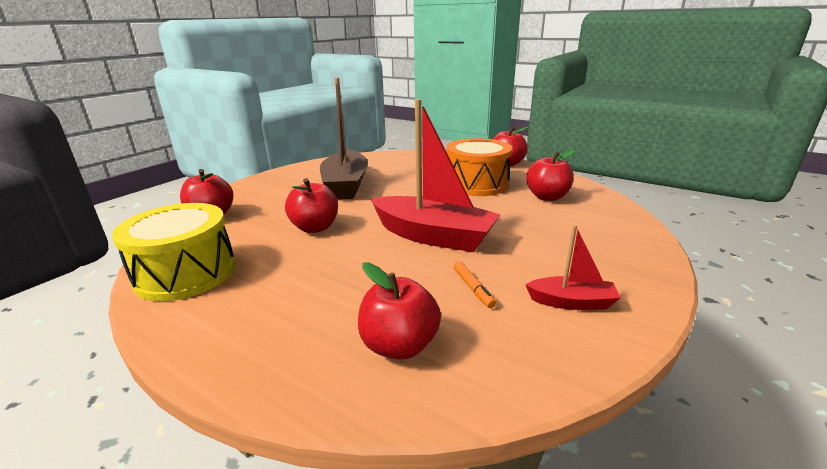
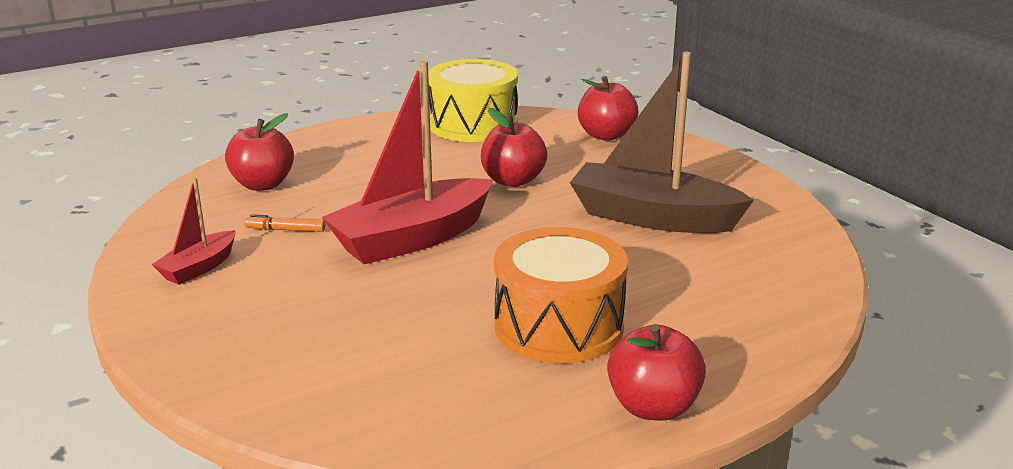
camera: 115 degrees right, 0 degrees up
red apple [526,150,576,201] -> none

